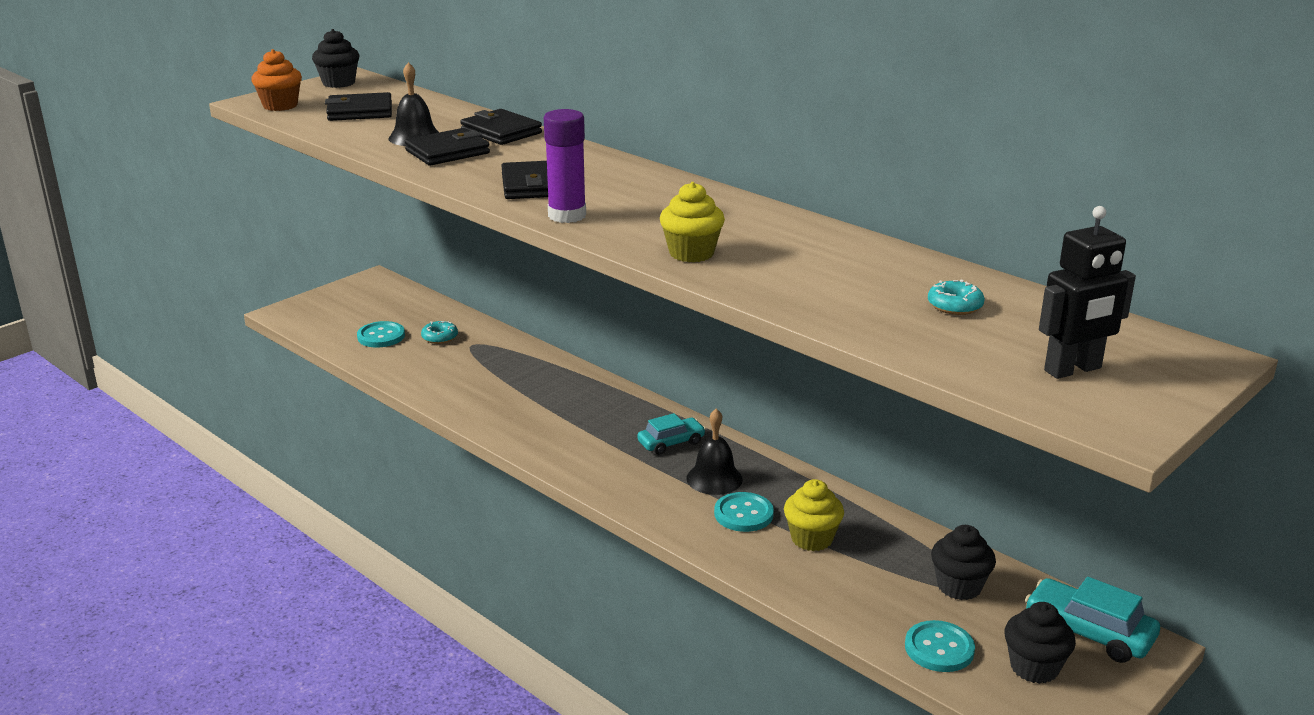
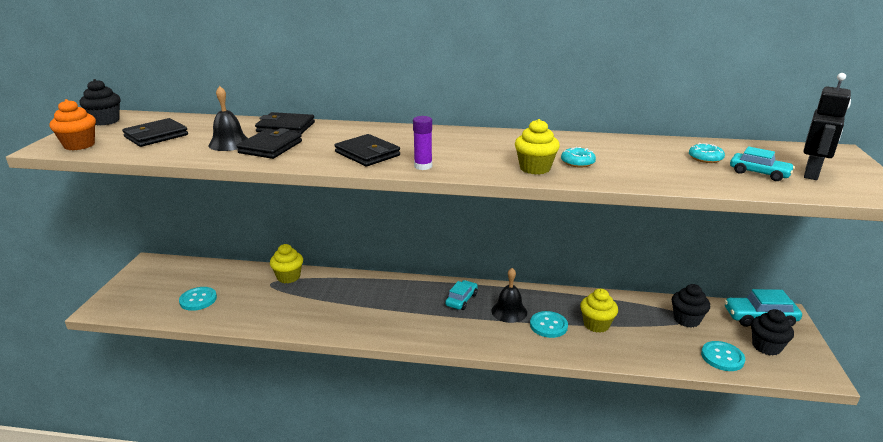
camera: 35 degrees left, 0 degrees up
turquoise donut [421,321,458,344] -> turquoise donut moved to [561,147,596,168]
purple glue stick [544,109,586,223] -> purple glue stick [413,116,432,170], size x0.66
none -> yellow cupcake [270,244,303,283]
none -> turquoise car [730,146,795,181]

